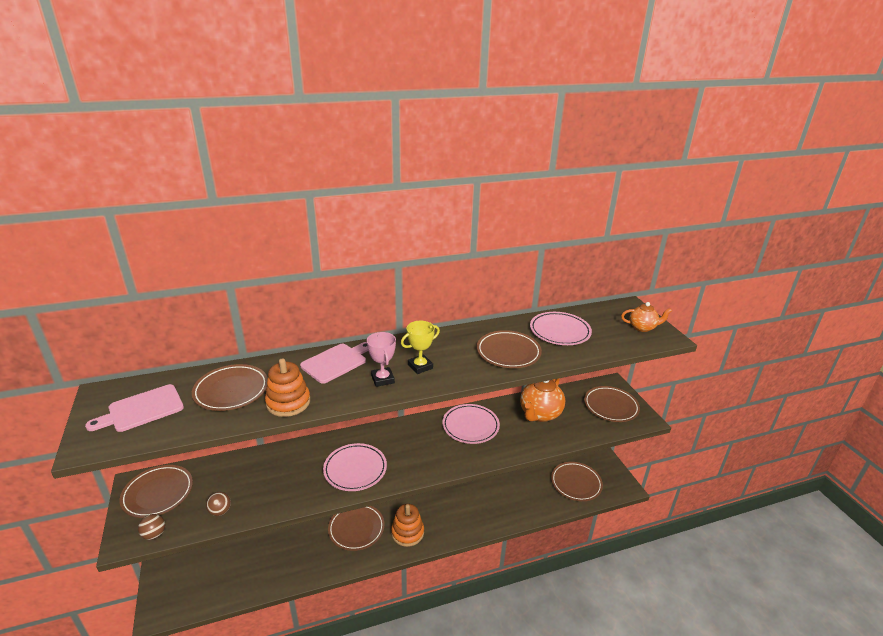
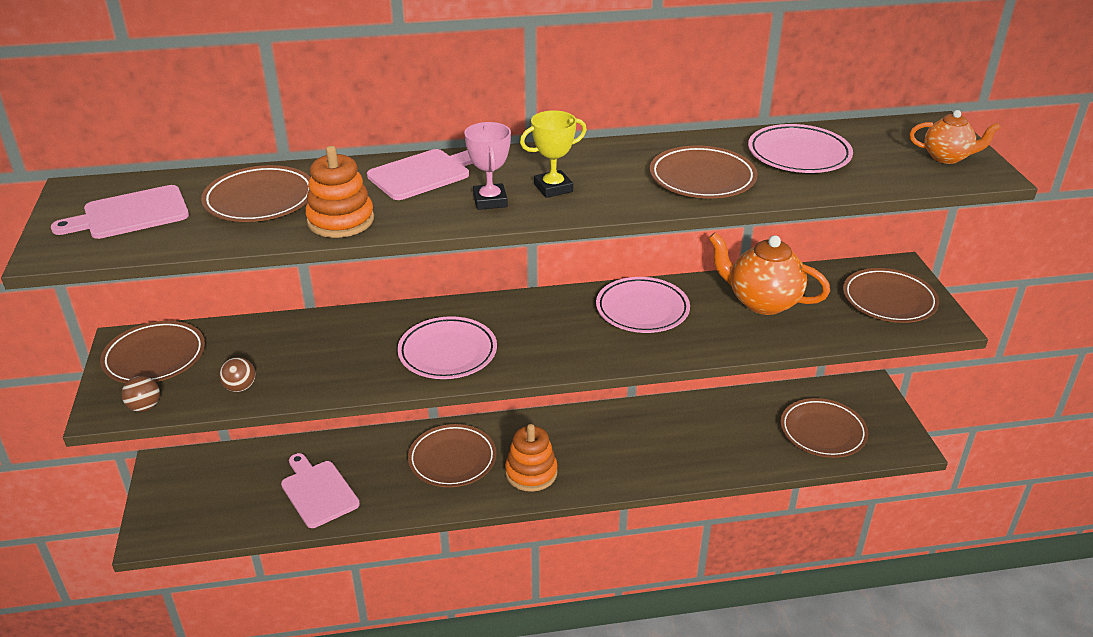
camera: 10 degrees right, 5 degrees up
orange teapot [520,379,565,422] -> orange teapot turned 75 degrees clockwise [709,232,830,315]
none -> pink cutting board [281,453,360,528]

